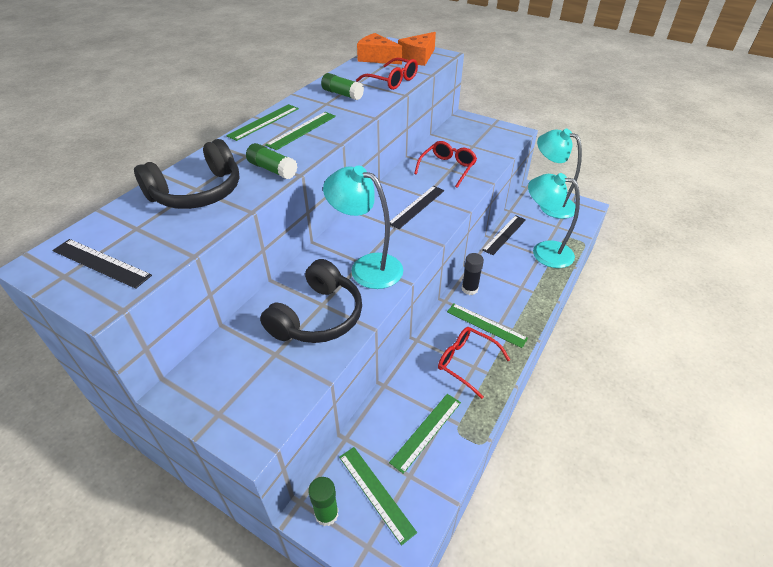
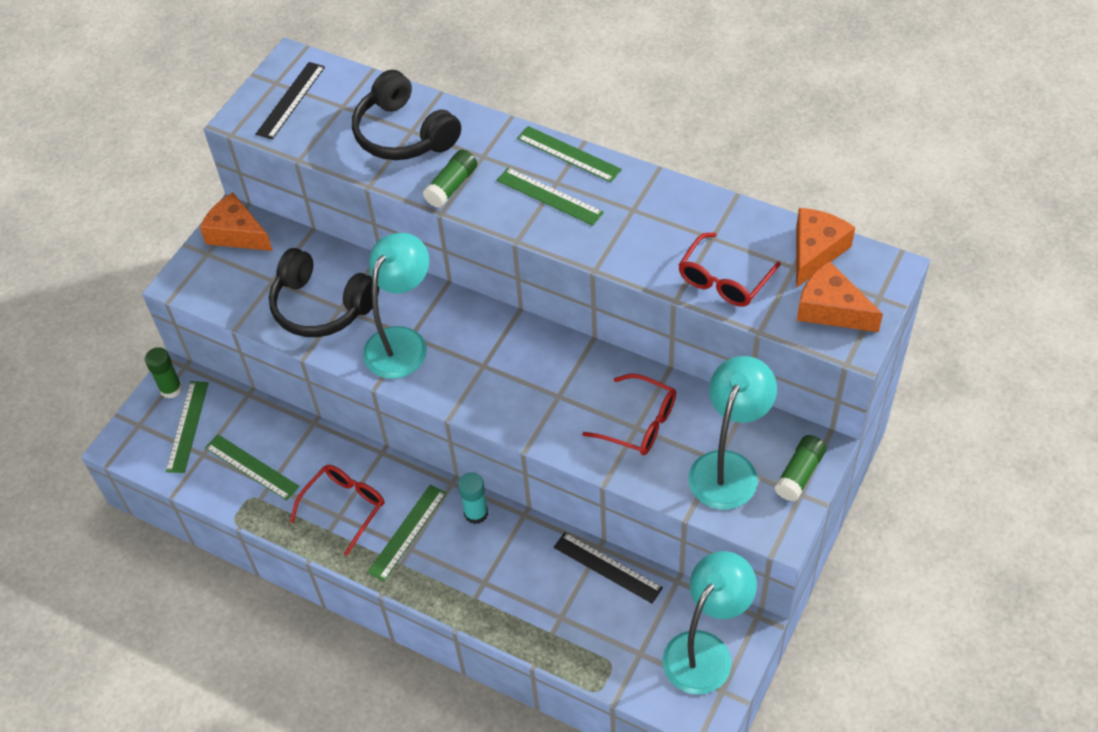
camera: 90 degrees right, 10 degrees up
green glue stick [321,73,364,100] -> green glue stick moved to [774,435,826,501]
green ruler [339,447,417,546] -> green ruler turned 45 degrees counterclockwise [166,381,209,473]
black ruler [390,186,445,229] -> none
black glue stick [462,253,484,295] -> turquoise glue stick [458,472,488,524]
turquoise lamp [528,173,580,268] -> turquoise lamp moved to [689,356,777,510]
none -> orange cheese [200,192,273,251]

